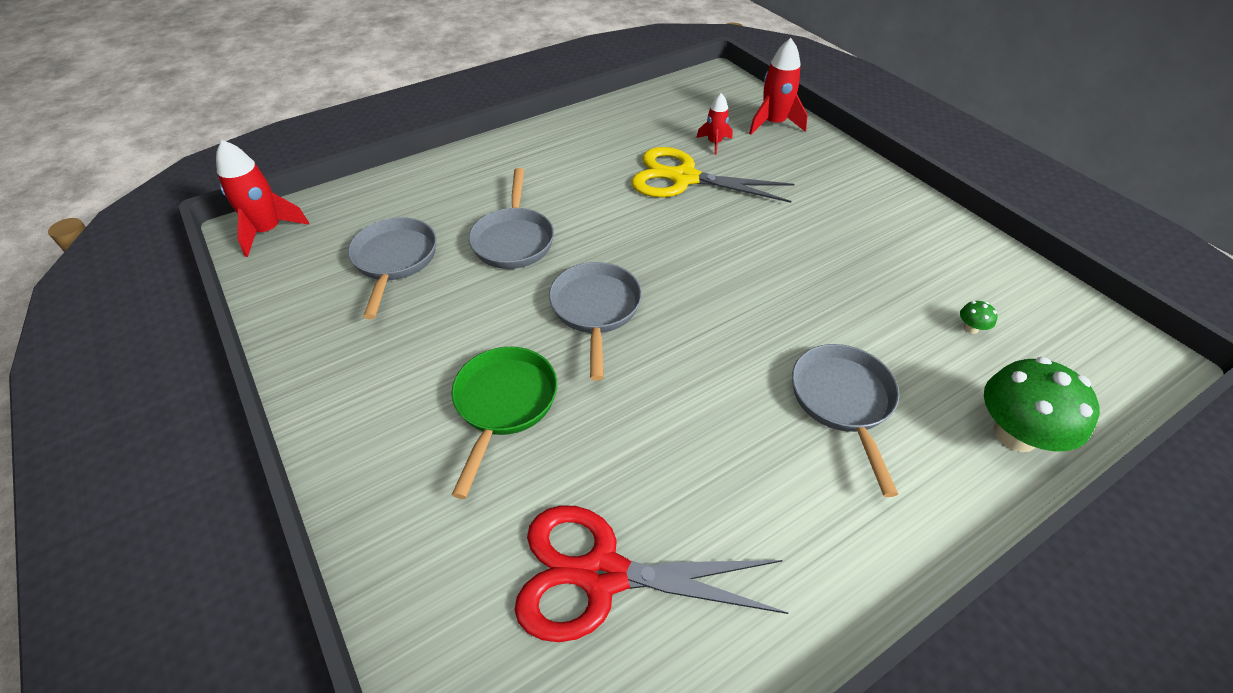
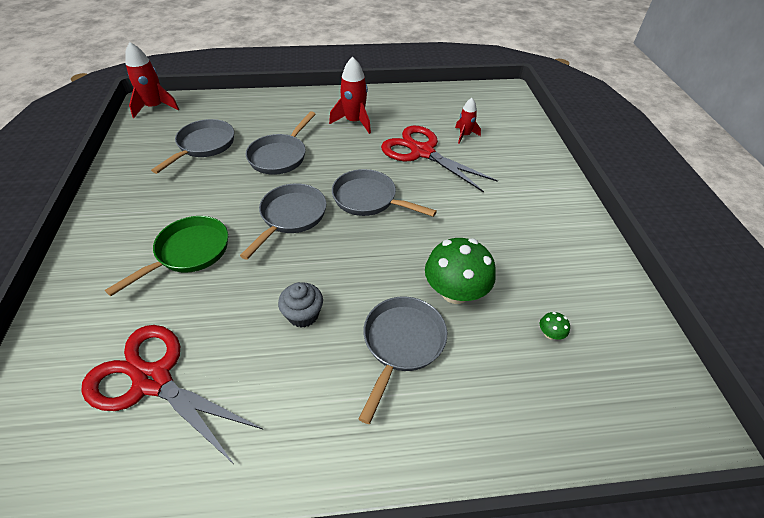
camera: 25 degrees right, 0 degrees up
yellow scissors [631,147,794,203] -> red scissors [381,126,498,193]
red rocket [749,38,808,135] -> red rocket moved to [329,57,371,134]
green mushroom [984,357,1100,452] -> green mushroom moved to [425,238,496,304]
none -> grey cupcake [278,282,323,327]
none -> grey pan [332,169,437,217]

